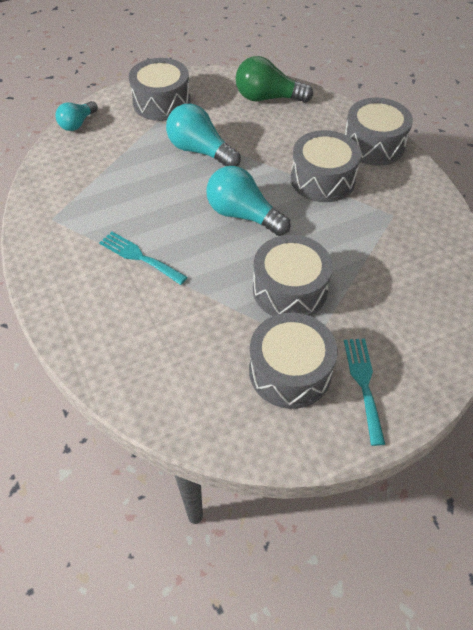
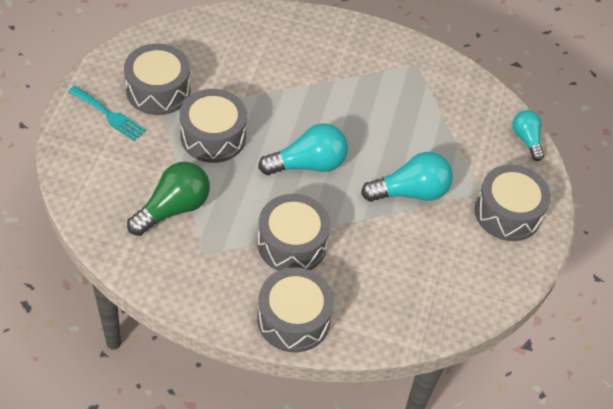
camera: 125 degrees right, 0 degrees up
turquoise fork [99,231,188,285] -> none
green light bulb [236,56,313,103] -> green light bulb moved to [127,162,210,236]

